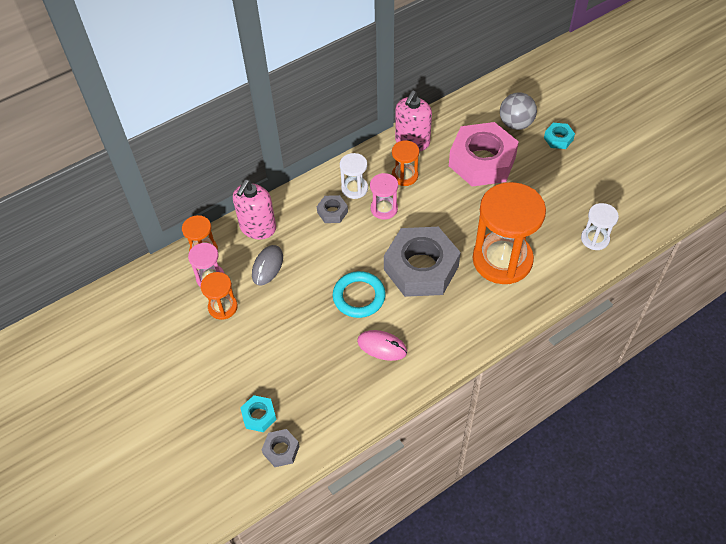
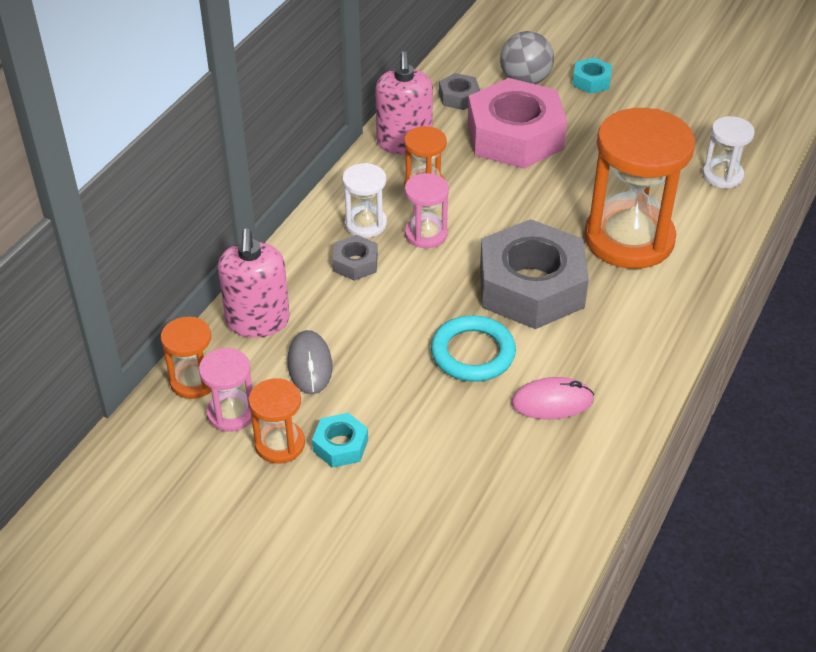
camera: 30 degrees left, 10 degrees down
turquoise nut [240,395,277,432] -> turquoise nut moved to [312,413,368,468]
grey nut [262,429,300,467] -> grey nut moved to [439,73,480,110]

